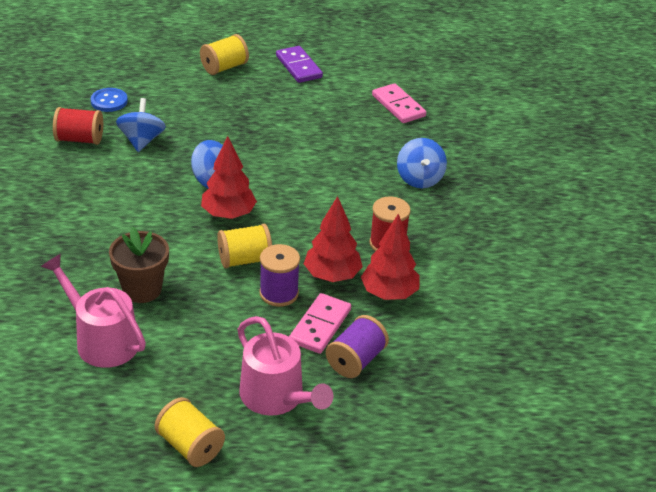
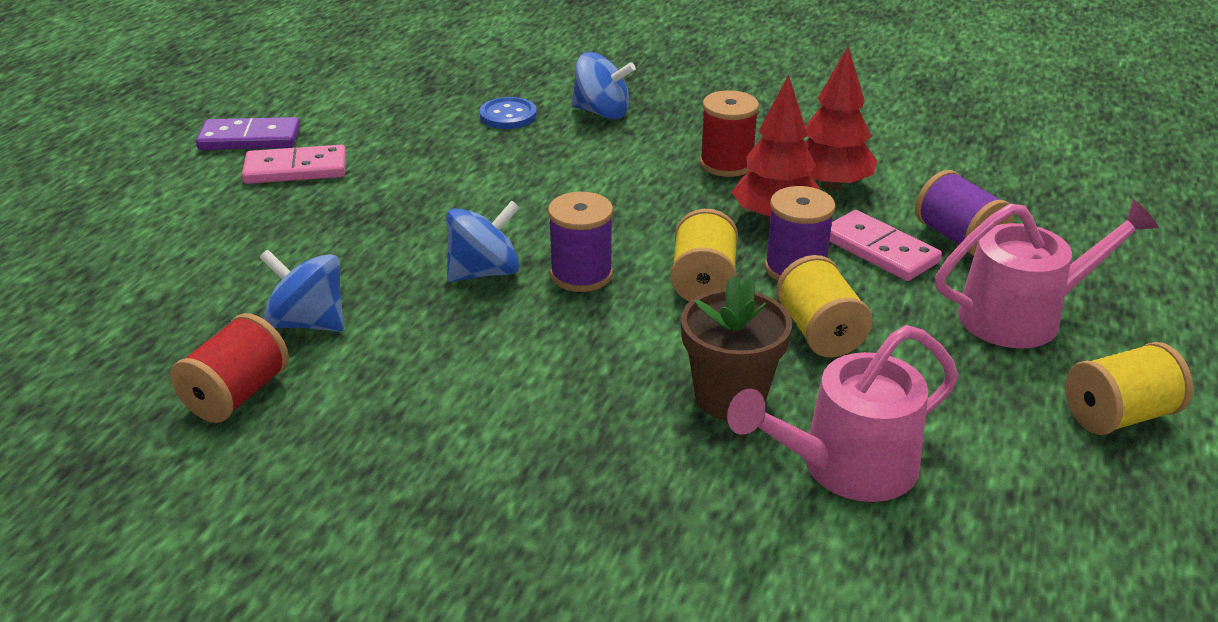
camera: 65 degrees left, 5 degrees down
blue button [91,88,128,112] -> blue button moved to [479,97,537,129]
yellow spool [200,34,249,75] -> yellow spool moved to [776,255,873,357]
red tree [201,136,257,219] -> purple spool [548,192,613,292]
pink domino [372,83,426,123] -> pink domino moved to [242,145,346,184]

